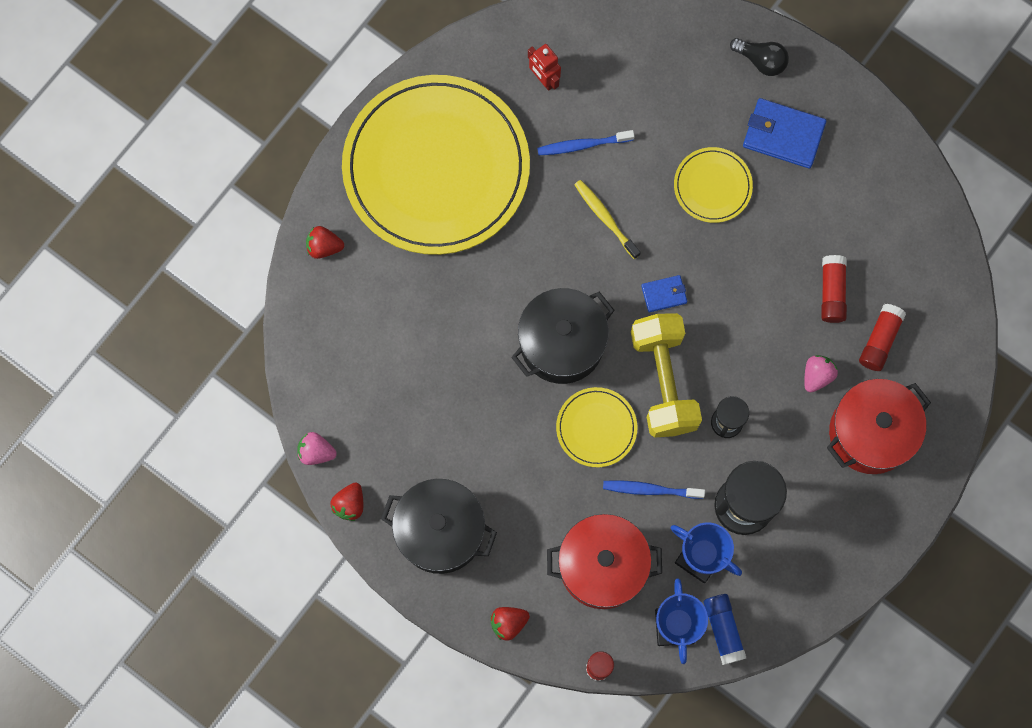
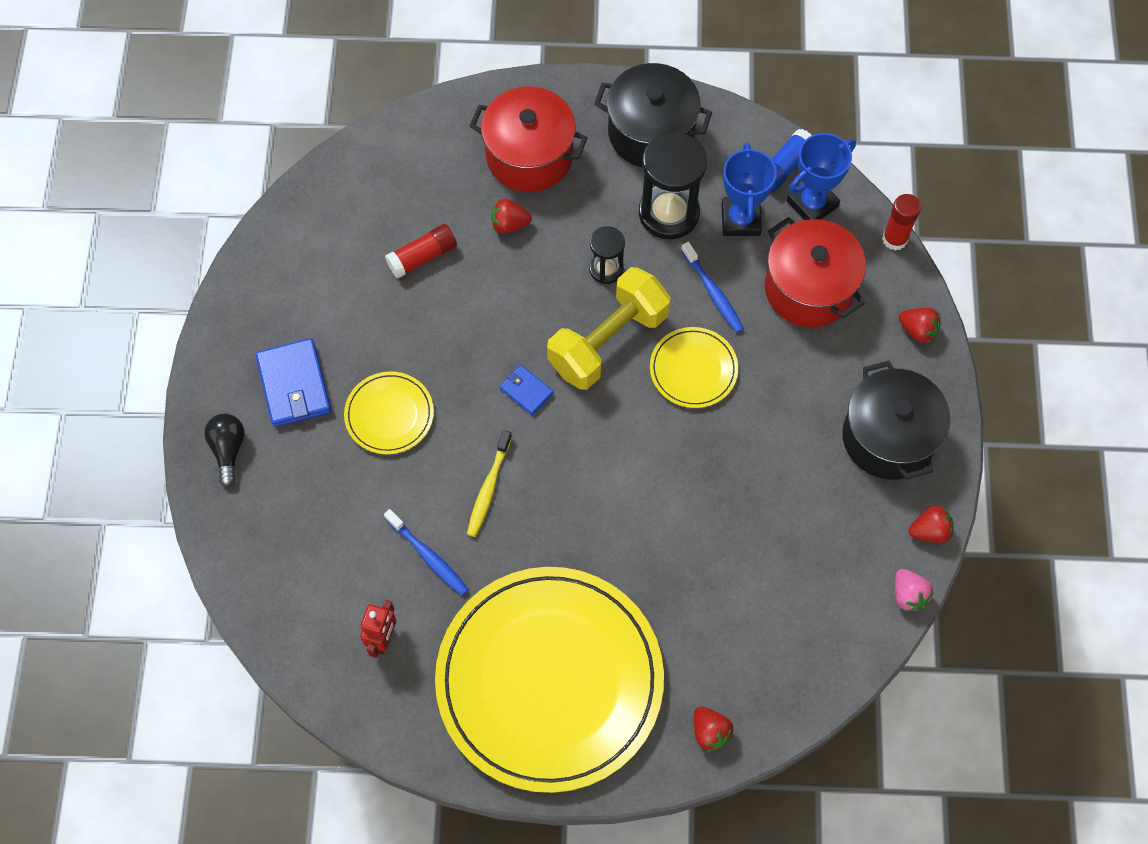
camera: 125 degrees left, 10 degrees down
black pot [511,288,615,384] -> black pot moved to [594,63,712,167]
pink strawberry [804,355,838,392] -> red strawberry [491,199,532,234]
red glue stick [859,304,906,371] -> none

